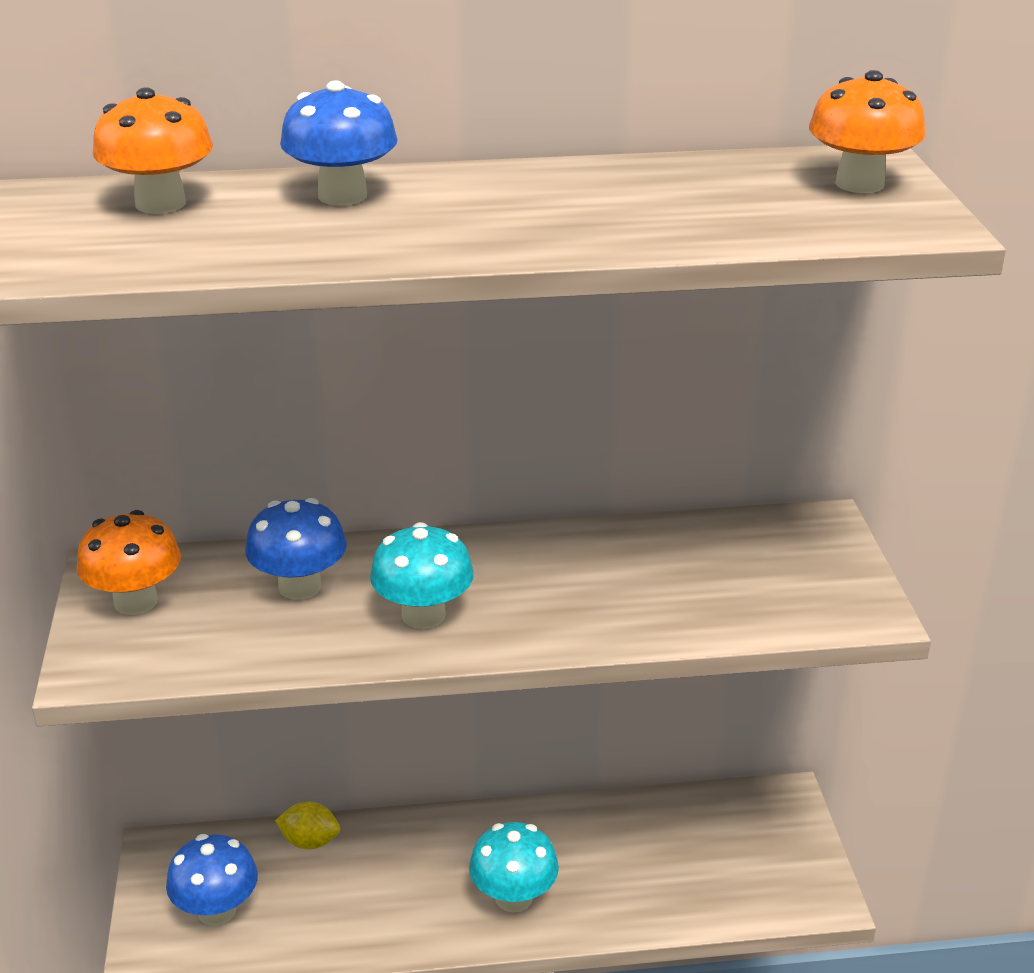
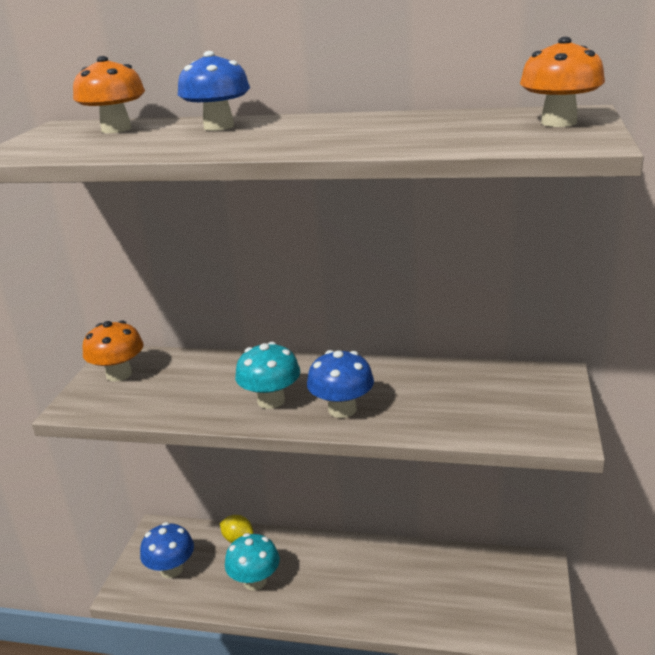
camera: 20 degrees right, 5 degrees down
blue mushroom [245,498,347,600] -> blue mushroom moved to [307,350,374,418]
turquoise mushroom [469,822,559,913] -> turquoise mushroom moved to [225,533,280,590]

